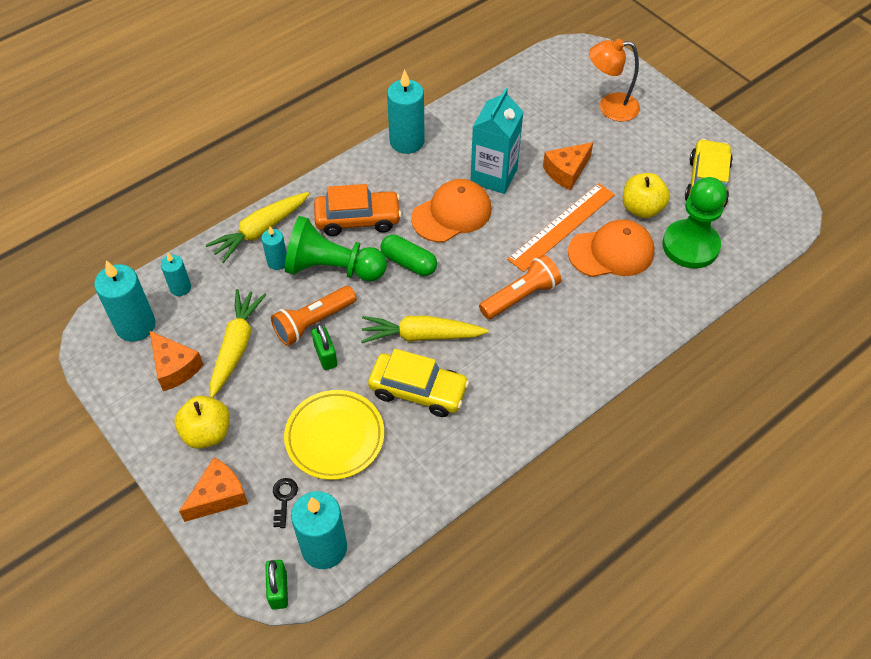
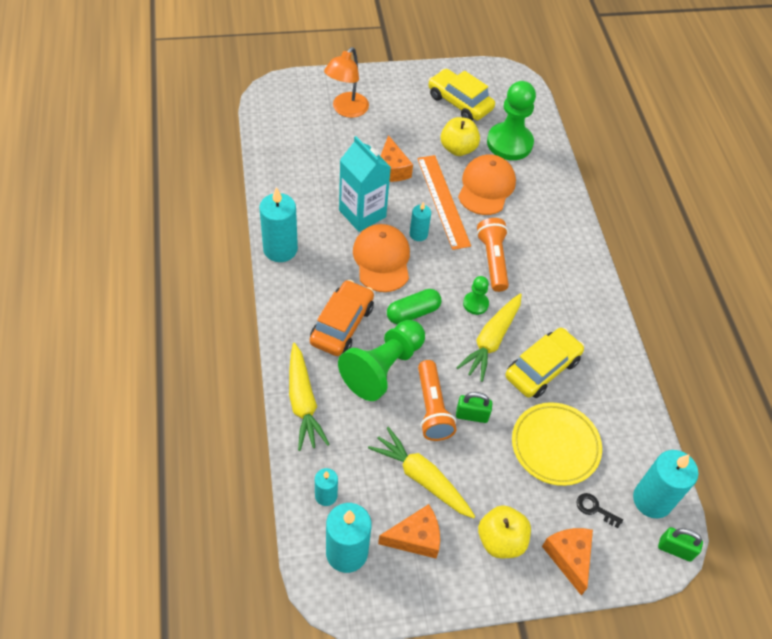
camera: 65 degrees left, 0 degrees up
turquoise candle [261,227,287,270] -> turquoise candle moved to [410,202,431,241]
none -> green pawn [463,276,489,315]

